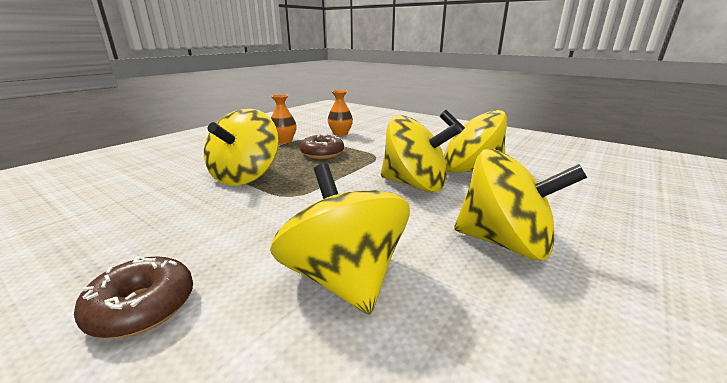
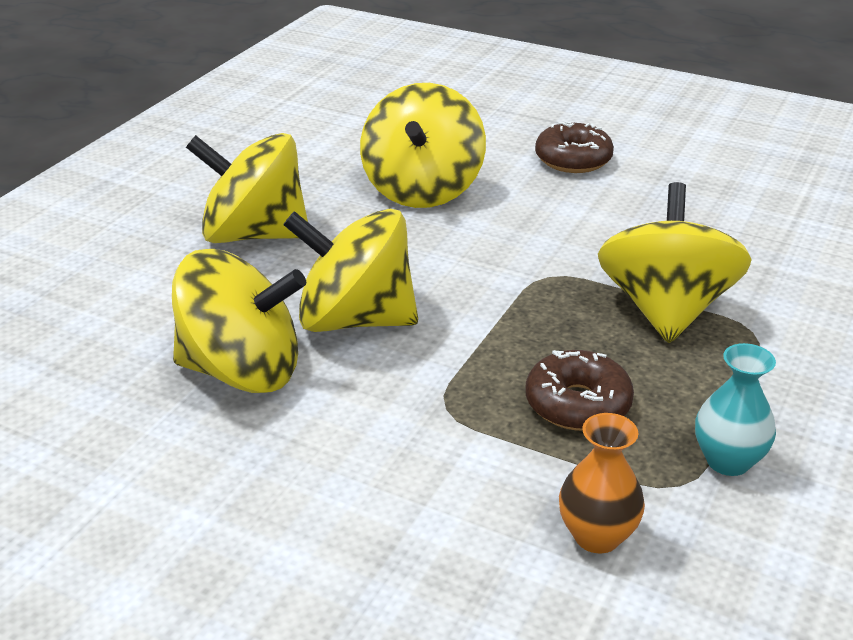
camera: 170 degrees right, 10 degrees up
yellow spinning top [270,163,410,314] -> yellow spinning top turned 45 degrees clockwise [360,83,486,208]
orange vase [271,94,297,144] -> turquoise vase [695,343,776,476]

